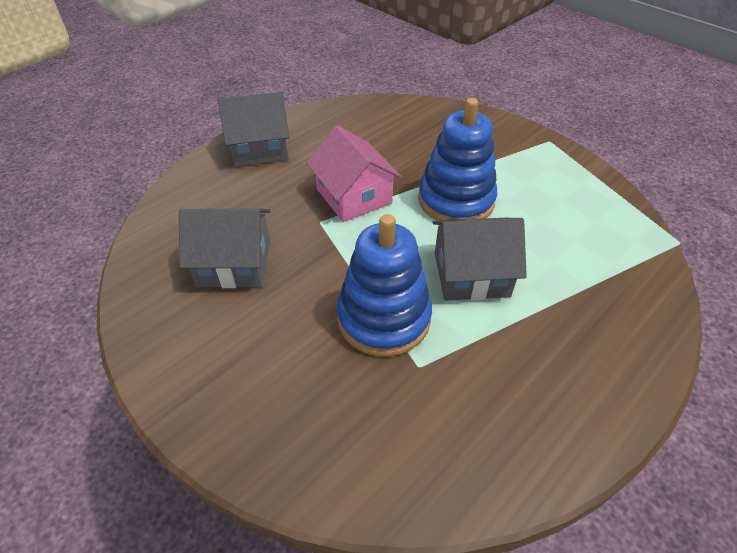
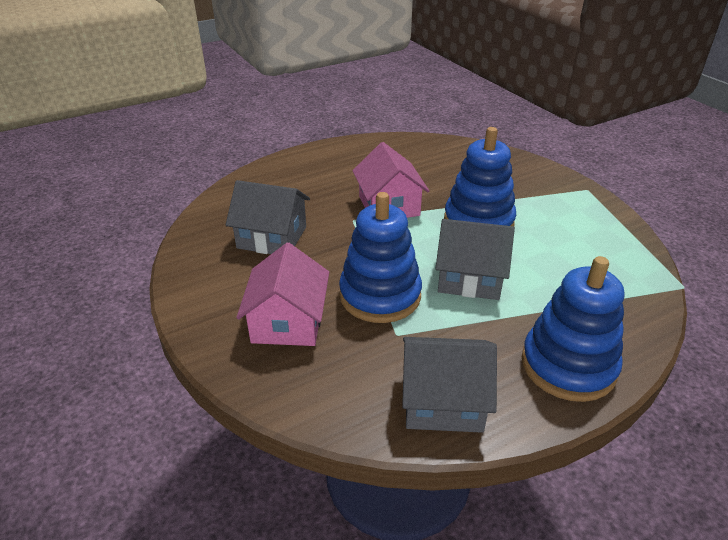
camera: 15 degrees right, 10 degrees down
grey house [218,92,289,167] -> grey house moved to [402,337,497,433]
none -> pink house [236,243,329,346]
none -> blue stacking toy [522,256,624,402]

